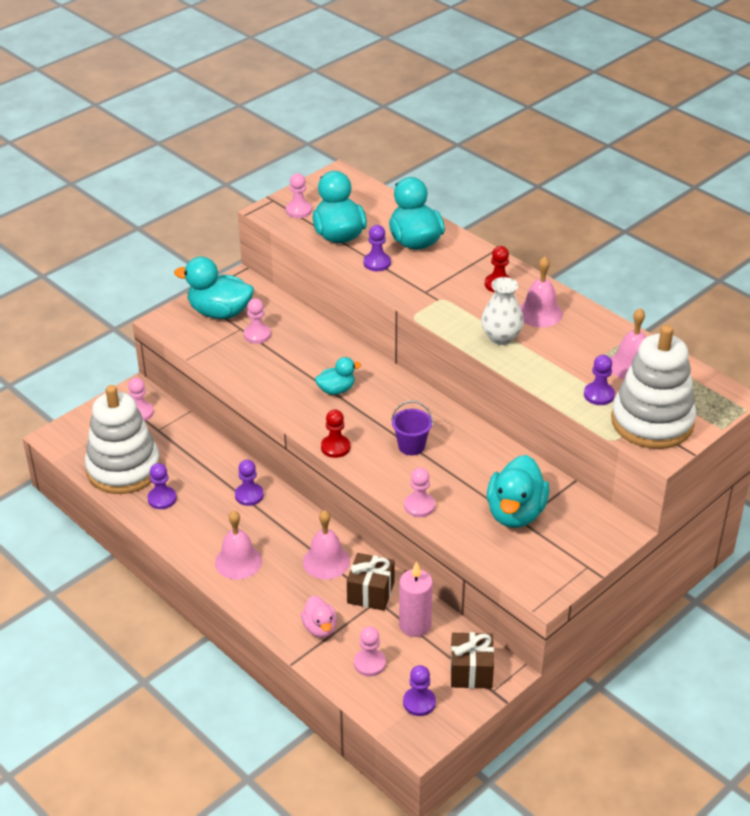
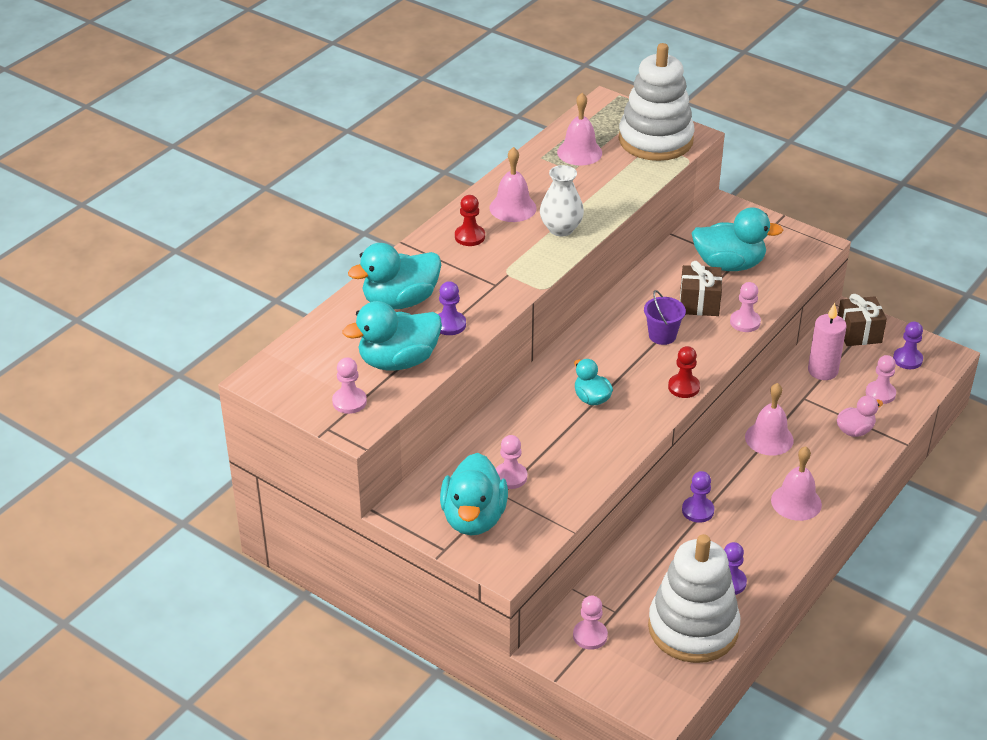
camera: 100 degrees left, 0 degrees up
brown gift [347,553,395,611] -> brown gift moved to [680,261,722,316]
purple pawn [584,355,615,405] -> none

